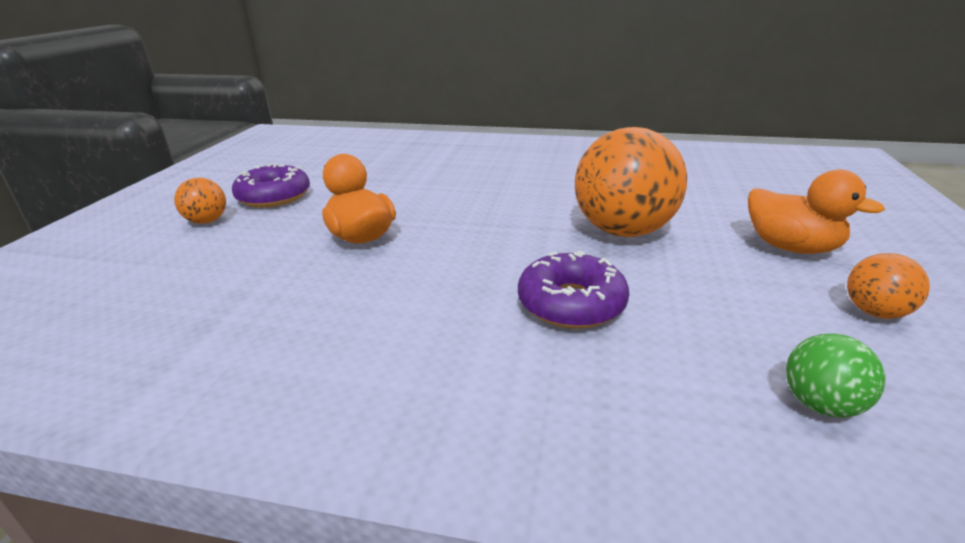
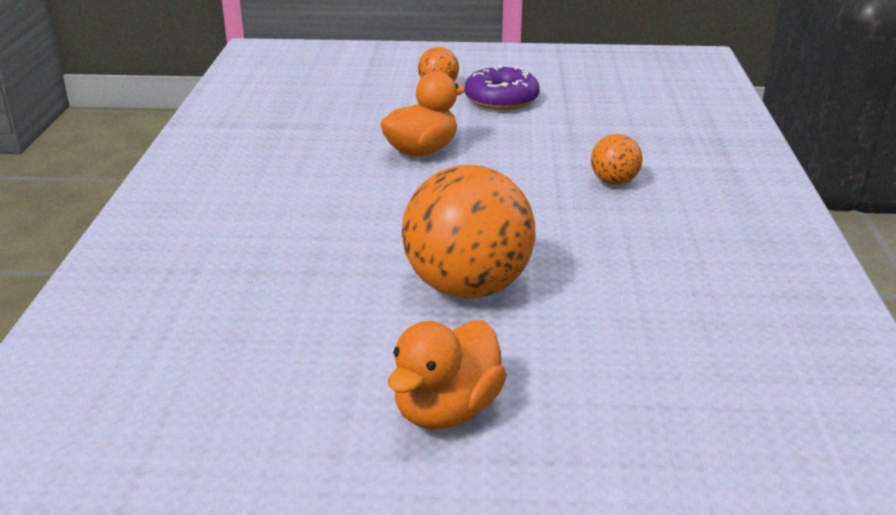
camera: 80 degrees right, 0 degrees up
purple donut [518,251,629,329] -> none
green ball [786,333,886,418] -> none
orange ball [847,253,930,319] -> orange ball moved to [591,134,642,185]

